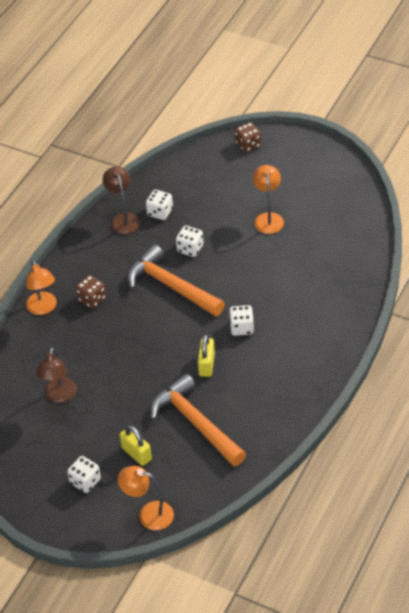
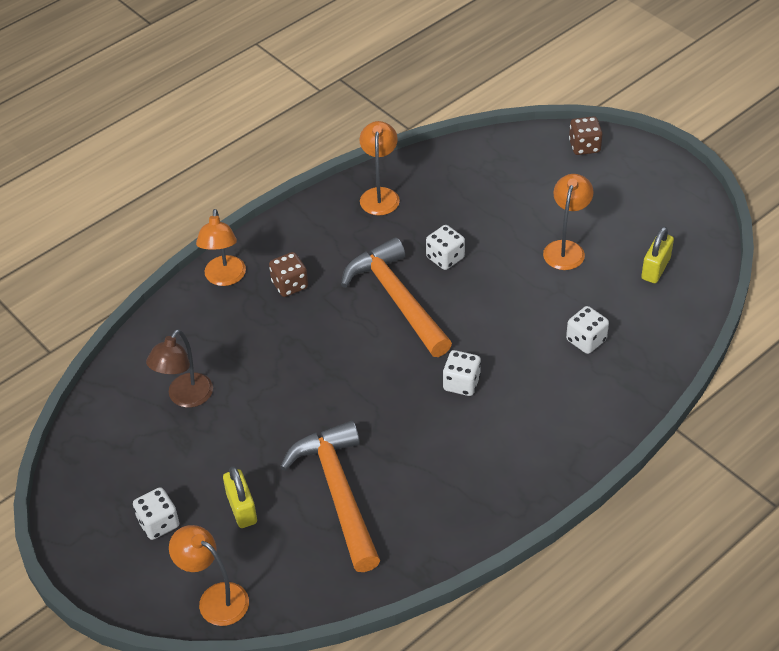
camera: 20 degrees right, 0 degrees up
brown lamp [103,166,140,234] -> orange lamp [360,121,400,215]
white dice [146,190,173,220] -> white dice moved to [566,306,609,354]
yellow padlock [198,334,215,377] -> yellow padlock moved to [641,226,674,283]

